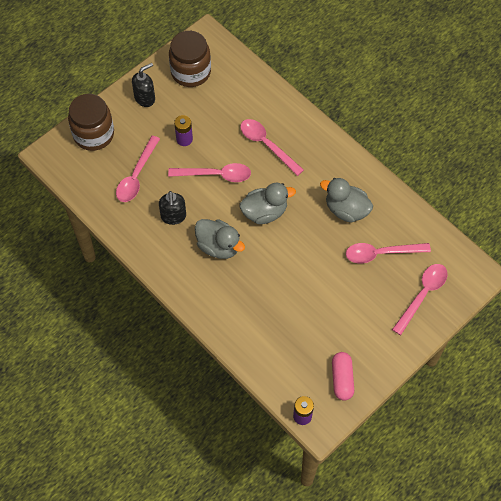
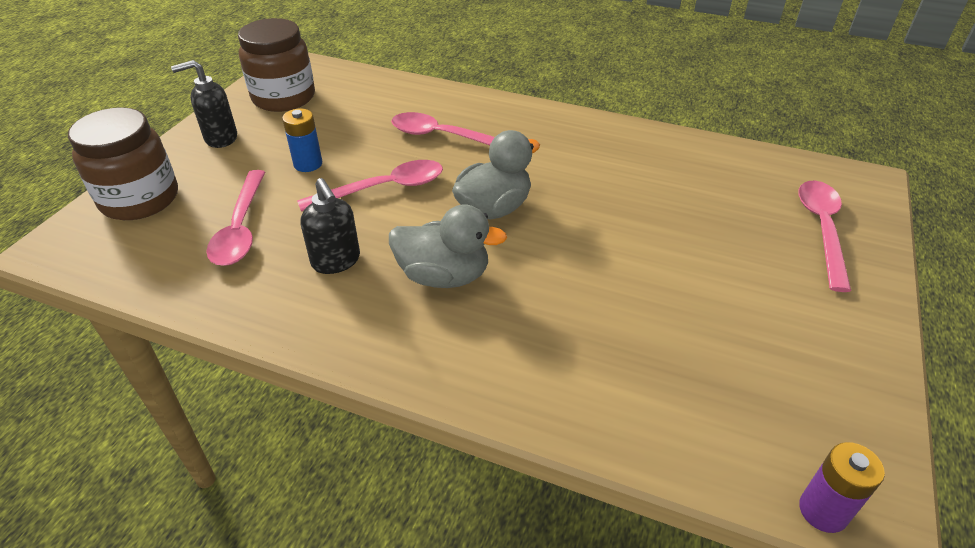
camera: 25 degrees left, 20 degrees down
black soap dispenser [132,63,155,107] -> black soap dispenser turned 135 degrees counterclockwise [171,60,237,148]
purple battery [174,115,193,146] -> blue battery [282,108,322,172]
grey duck [320,178,373,223] -> none
pink capsule [332,352,354,401] -> none
pink spoon [346,243,431,264] -> none

